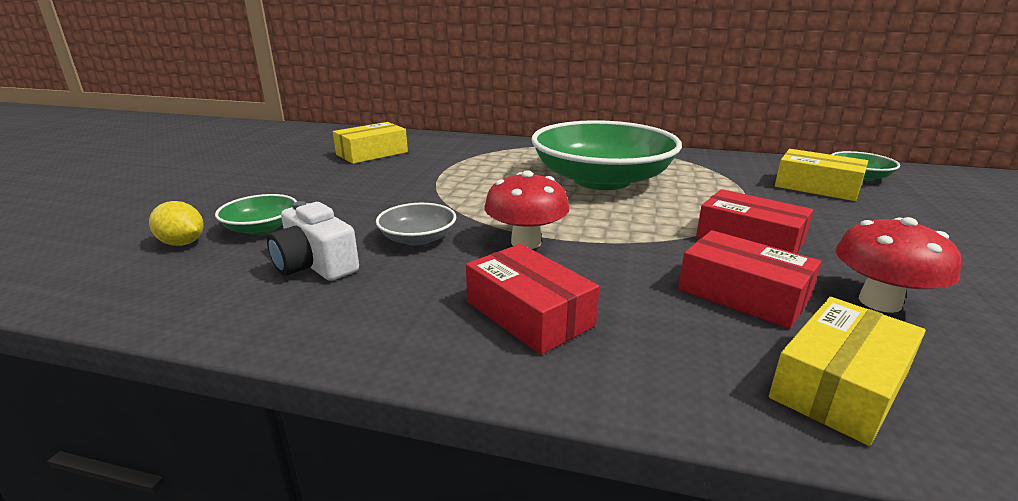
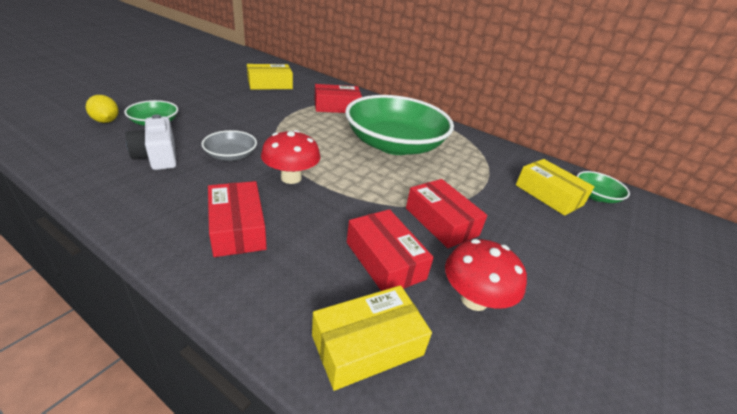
camera: 15 degrees right, 10 degrees up
none -> red box [314,84,362,113]

